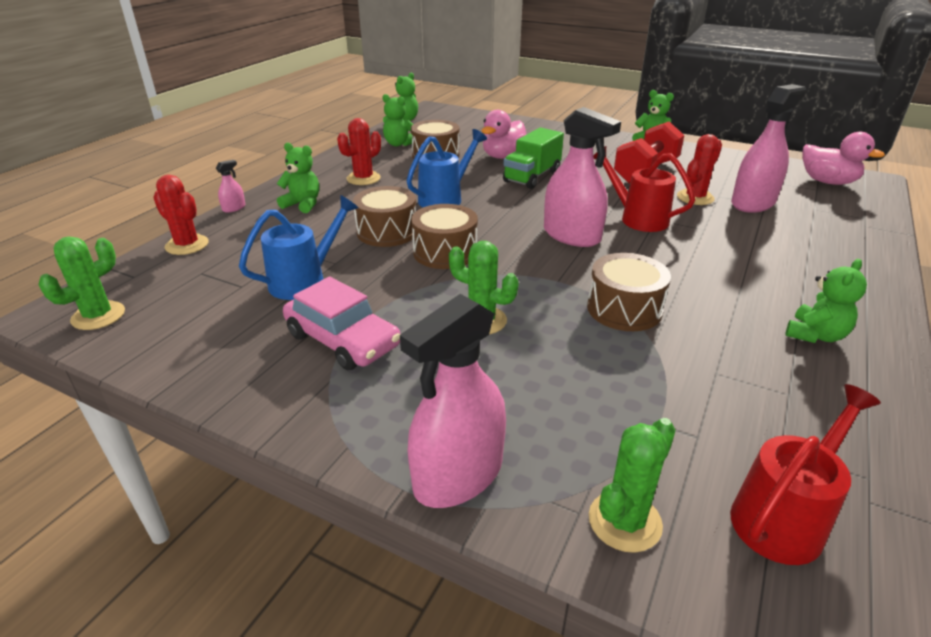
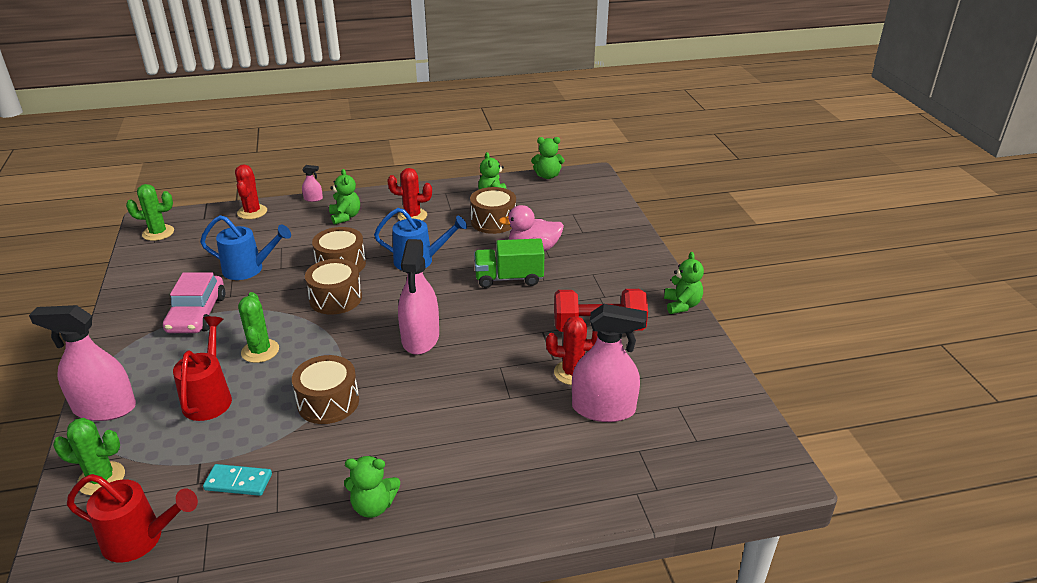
camera: 50 degrees right, 0 degrees up
red watering can [593,146,696,232] -> red watering can moved to [173,316,232,421]
pink duck [802,132,885,185] -> none
none -> turquoise domino [203,464,272,496]

